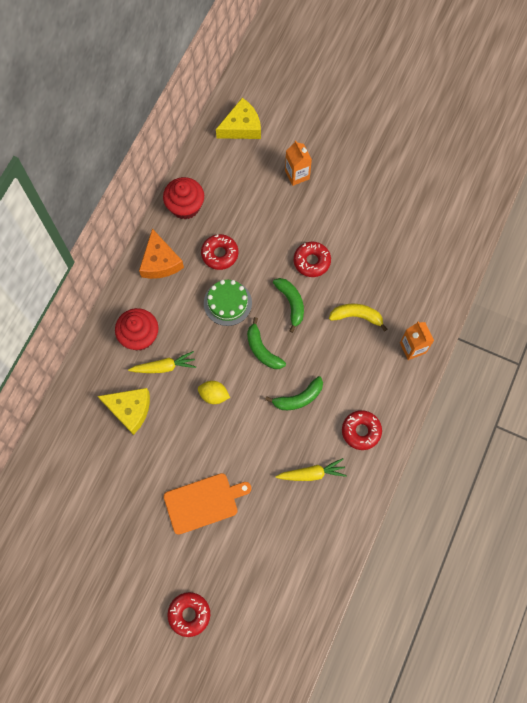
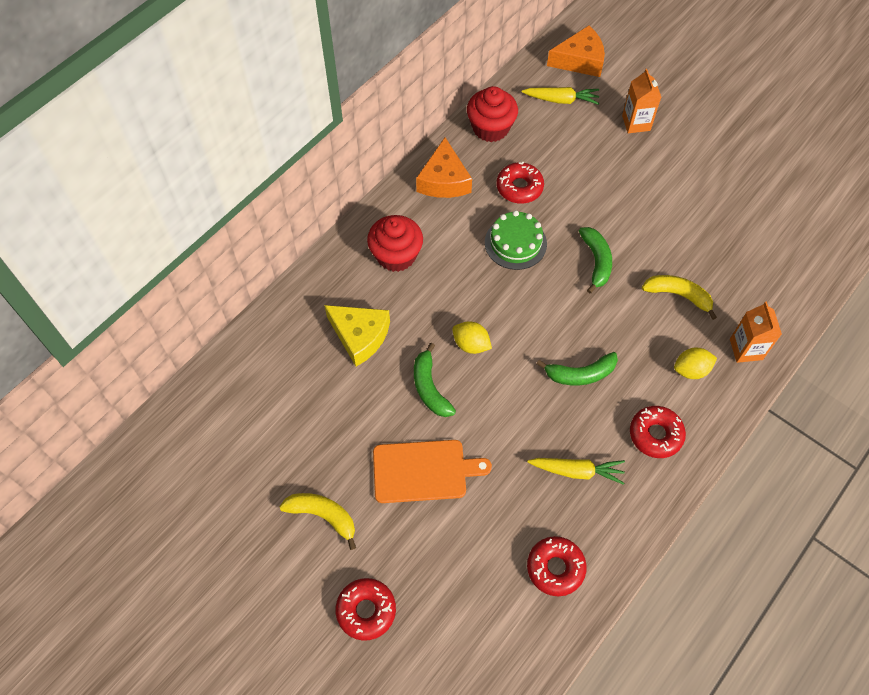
camera: 15 degrees right, 10 degrees down
yellow carrot [128,351,196,373] -> yellow carrot moved to [522,87,599,105]
yellow cheese [216,98,261,139] -> orange cheese [547,26,605,77]
green banana [247,317,286,369] -> green banana moved to [414,343,456,417]
red donut [294,242,331,277] -> red donut moved to [527,536,587,596]
none -> yellow banana [279,493,356,550]
none -> yellow lemon [674,348,717,379]

